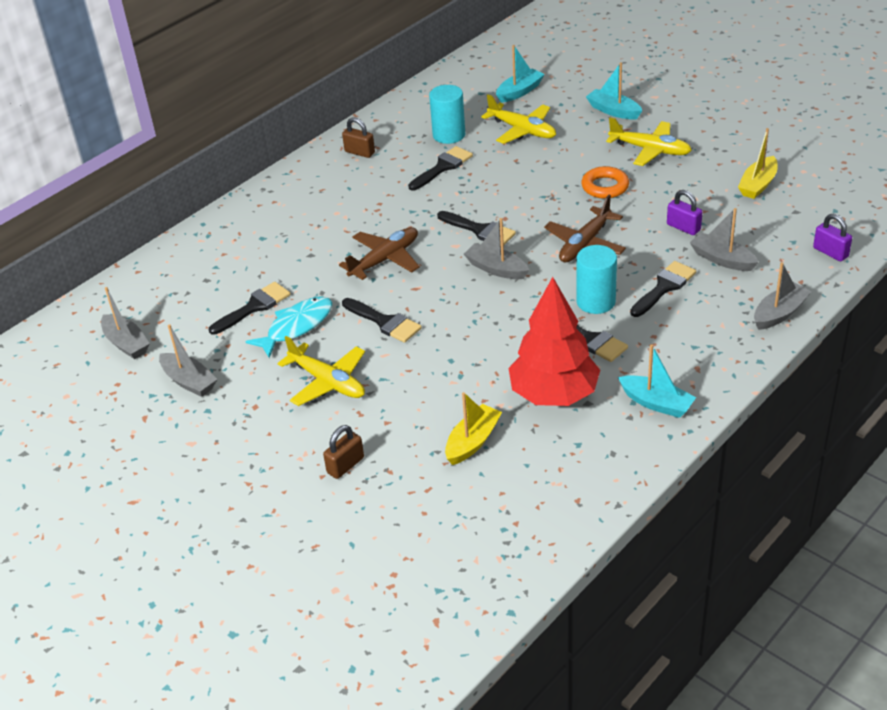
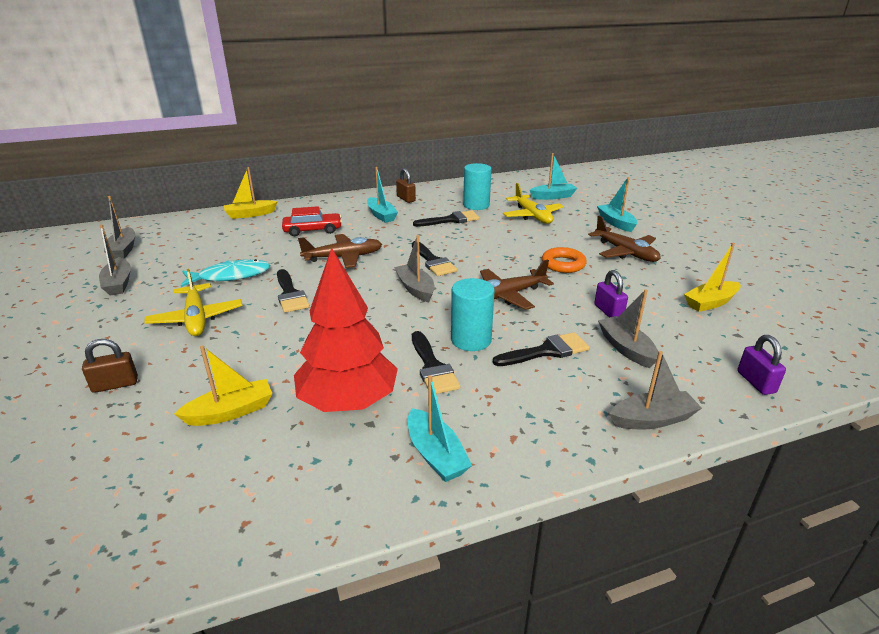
camera: 25 degrees right, 10 degrees down
black brush [209,282,290,335] -> none
yellow plane [606,117,692,166] -> brown plane [588,216,661,262]
none -> yellow boat [224,167,278,219]
none -> red car [282,206,342,236]
none -> turquoise boat [367,167,398,223]

